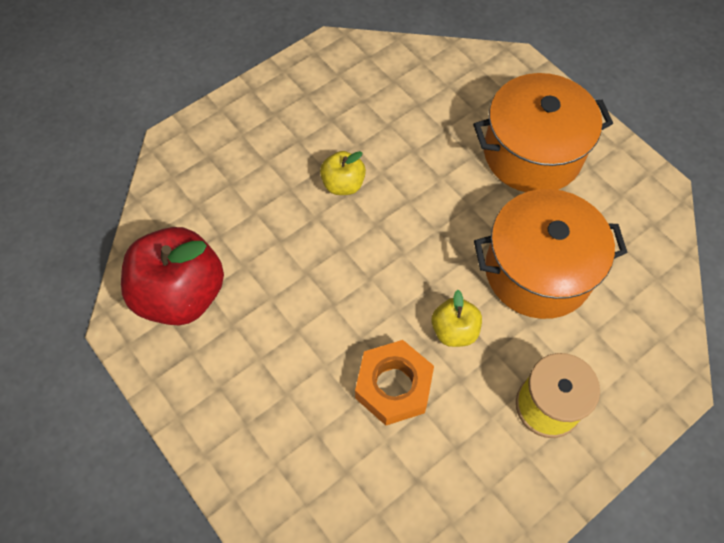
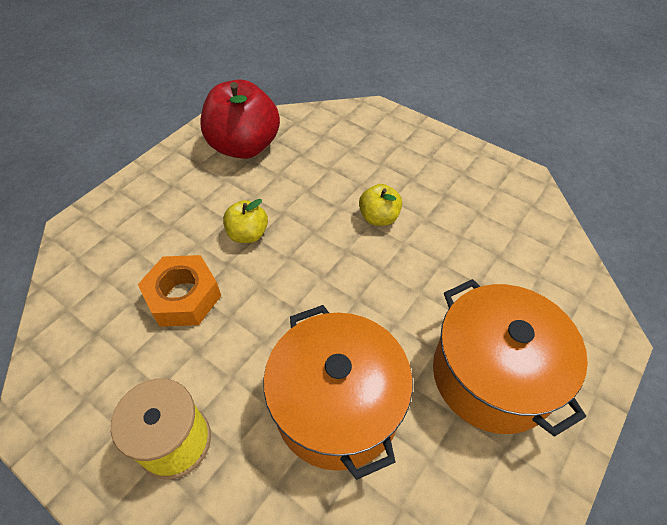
camera: 75 degrees right, 10 degrees down
yellow apple [431,290,482,347] -> yellow apple moved to [223,199,268,243]

